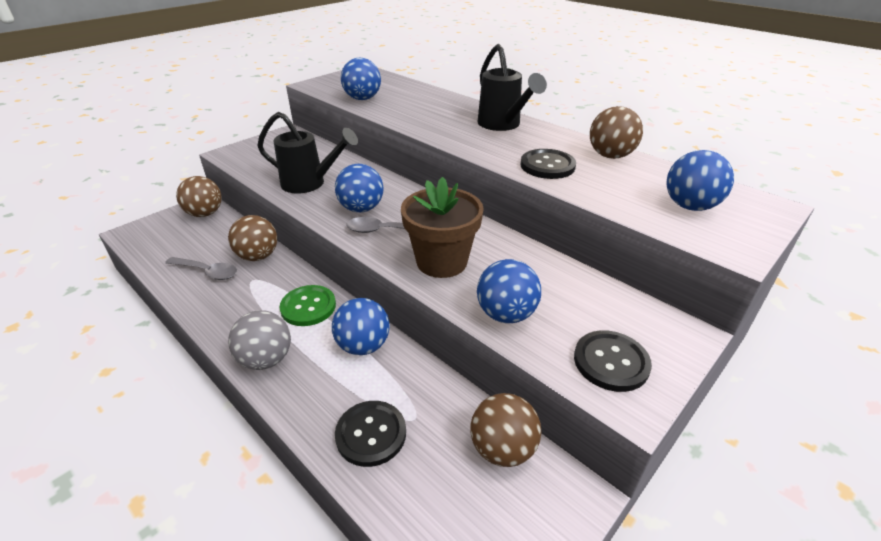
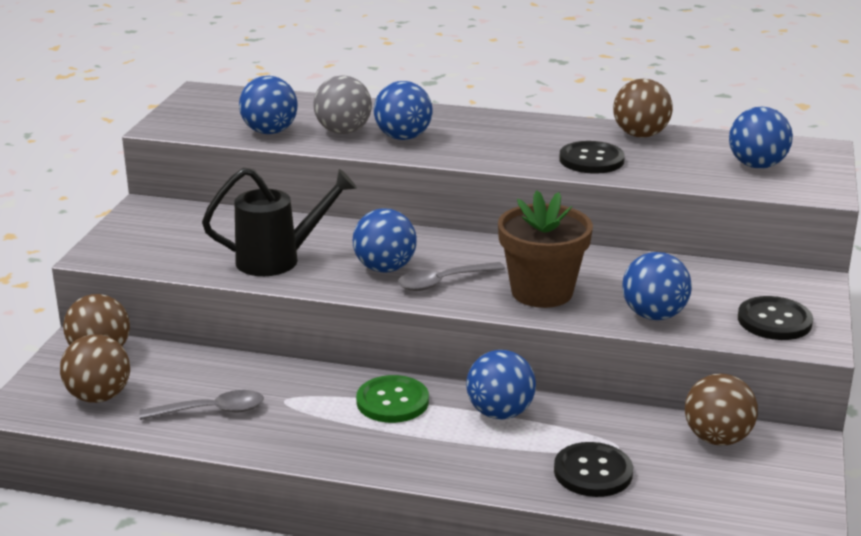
camera: 30 degrees left, 10 degrees down
brown ball [228,215,277,261] -> brown ball moved to [60,335,130,403]
grey ball [228,310,291,370] -> grey ball moved to [313,75,372,134]
black watering can [478,44,547,131] -> none
none -> blue ball [374,81,432,140]

